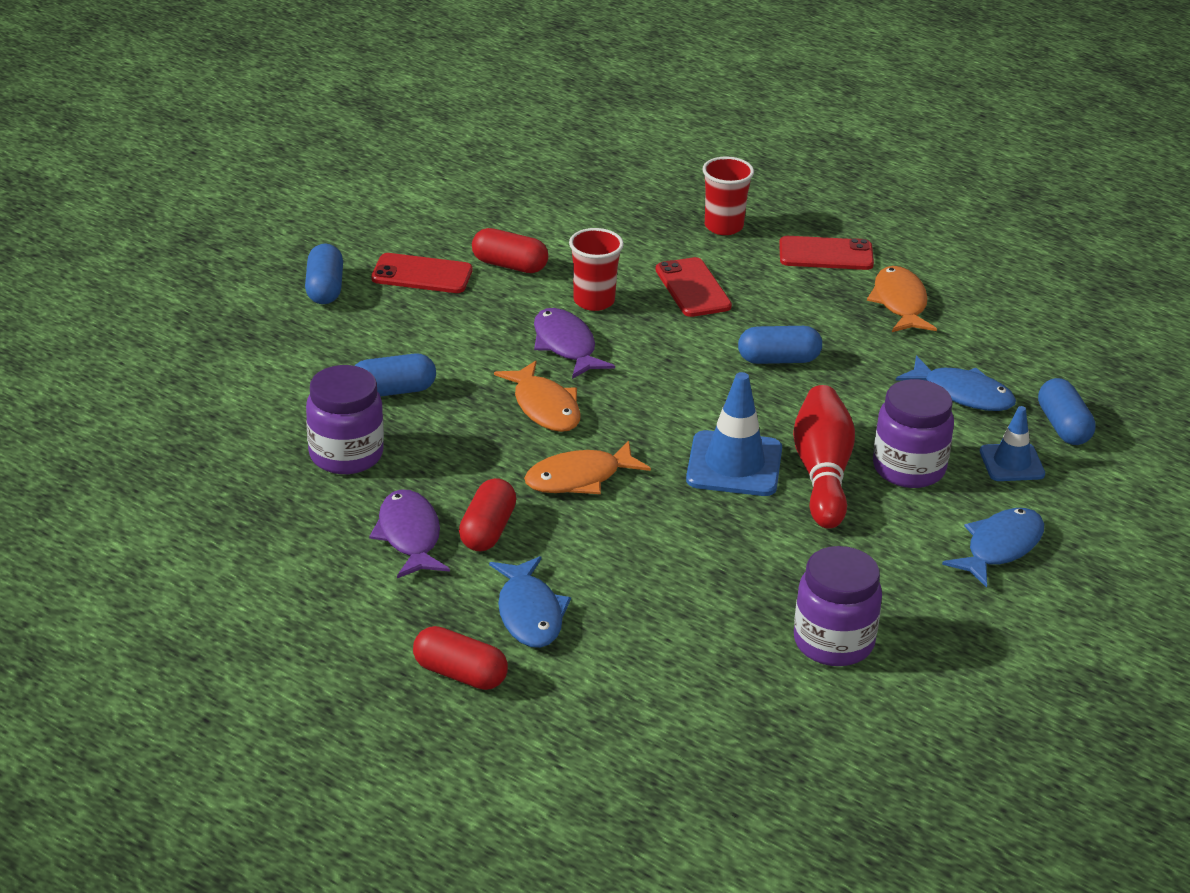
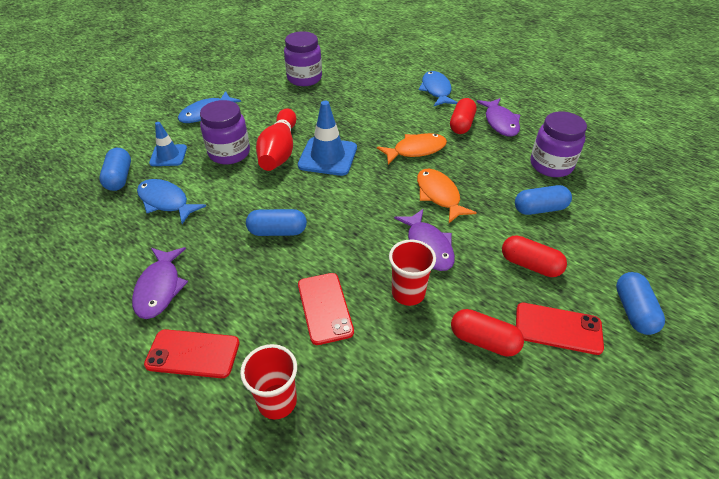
camera: 175 degrees left, 10 degrees up
red capsule [413,626,508,690] -> red capsule moved to [502,235,567,277]
orange fish [867,266,937,332] -> purple fish [132,247,188,319]

